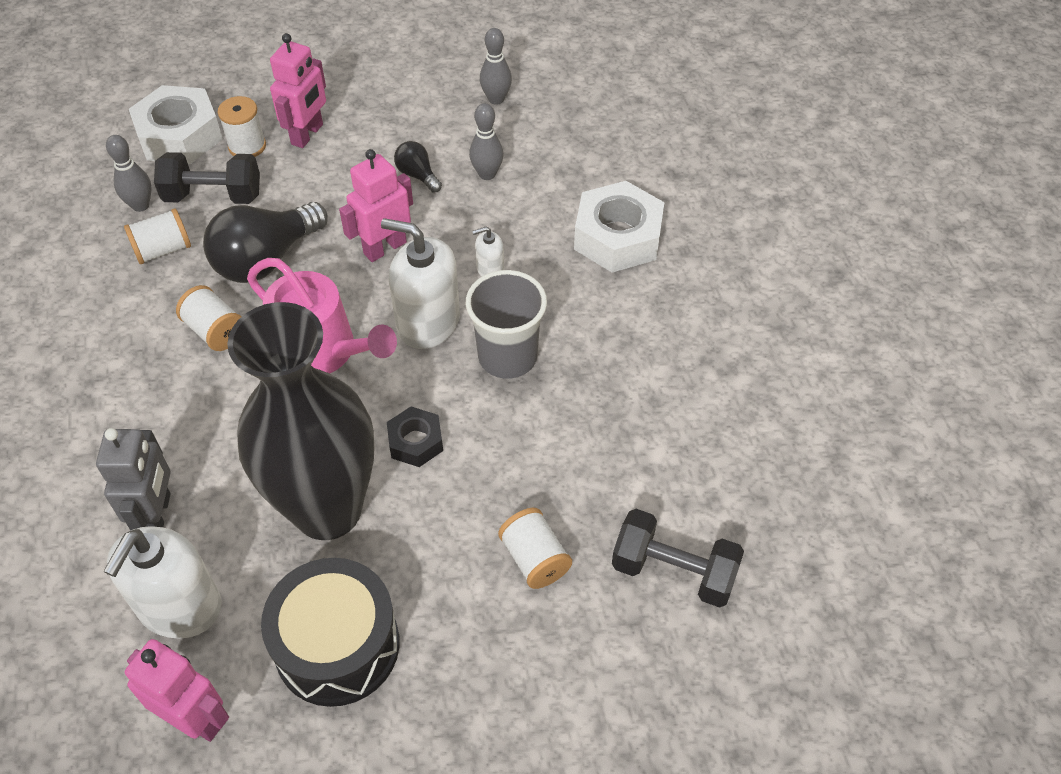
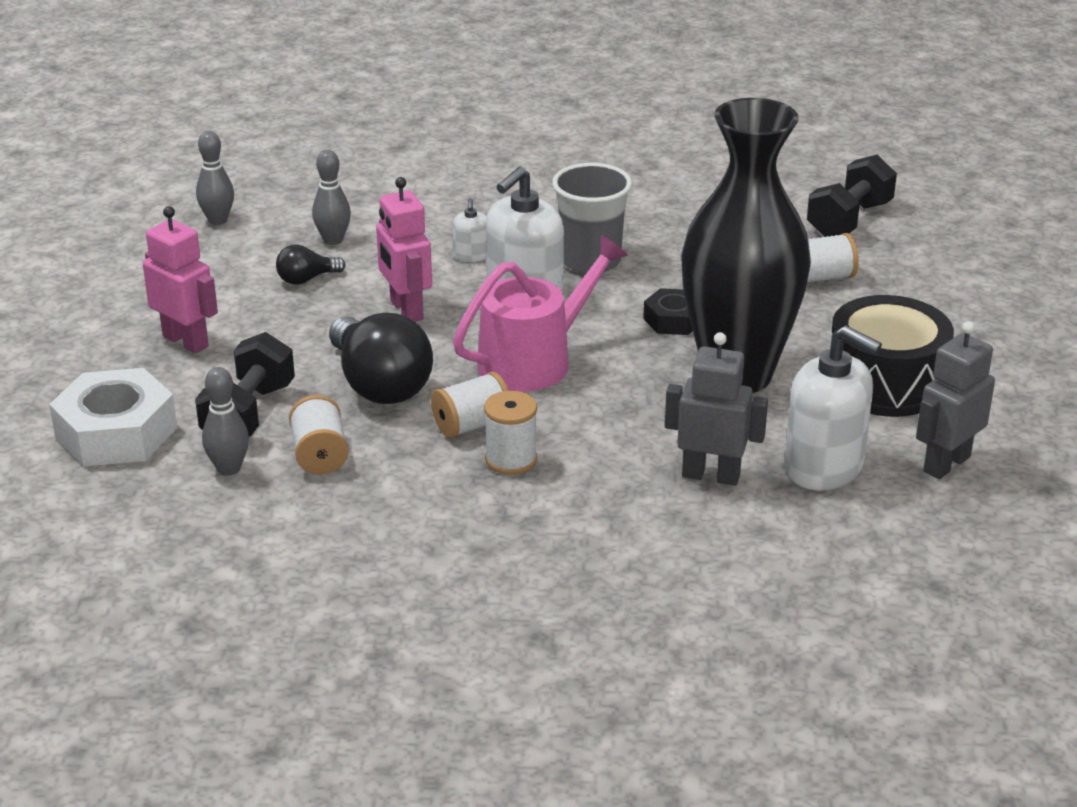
camera: 75 degrees left, 20 degrees down
pink robot [125,639,229,742] -> grey robot [916,321,995,479]
white spool [218,96,266,157] -> white spool moved to [484,391,537,475]
white nut [574,181,664,272] -> none

